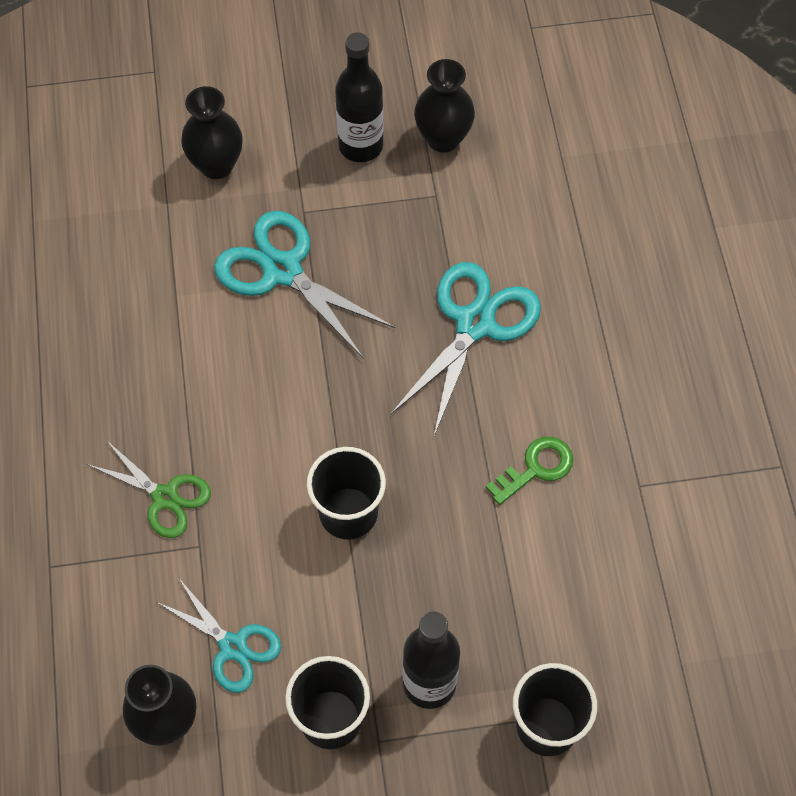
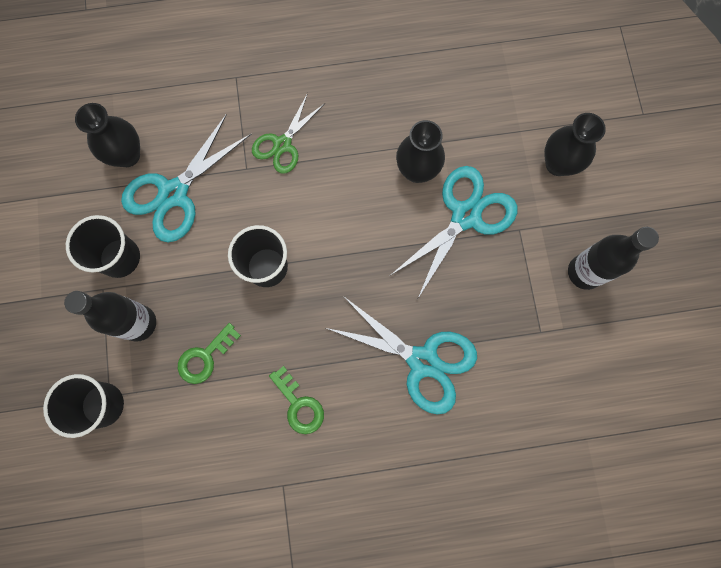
camera: 90 degrees right, 15 degrees up
turquoise scissors [157,577,281,693] -> turquoise scissors [121,114,251,242], size x1.59
black vase [414,59,475,153] -> black vase moved to [396,120,445,183]
none -> green key [178,323,241,384]

